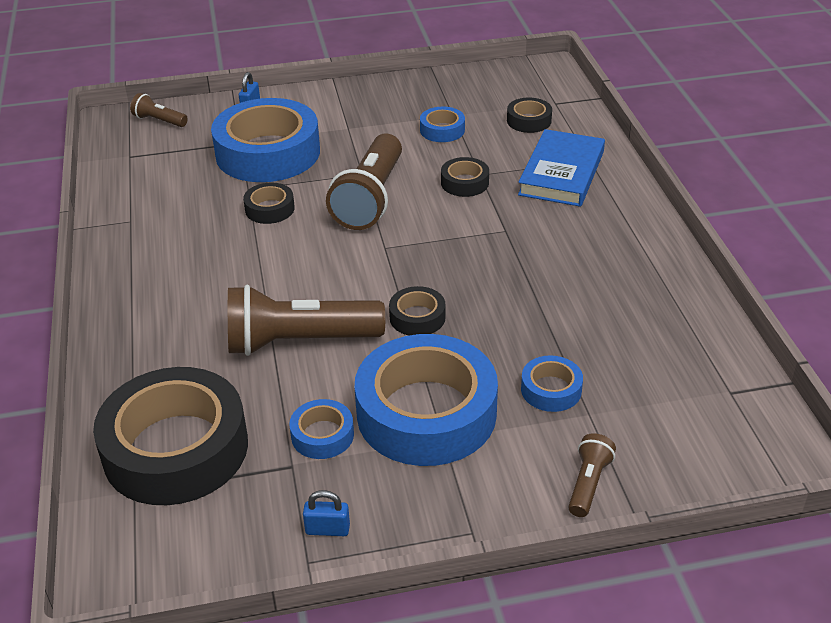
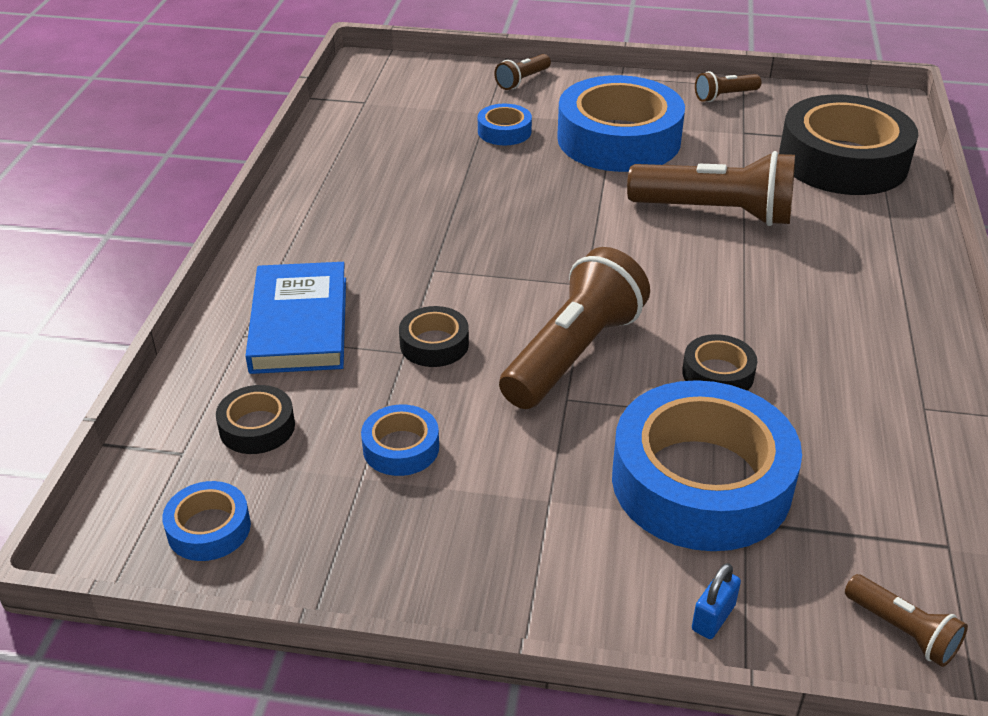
camera: 160 degrees left, 0 degrees up
blue tape [289,399,354,459] -> blue tape moved to [162,481,251,561]
blue padlock [303,490,350,536] -> brown flashlight [695,71,761,102]
black tape [389,286,446,335] -> none
blue book [518,129,605,207] -> blue book turned 45 degrees counterclockwise [245,262,346,374]

